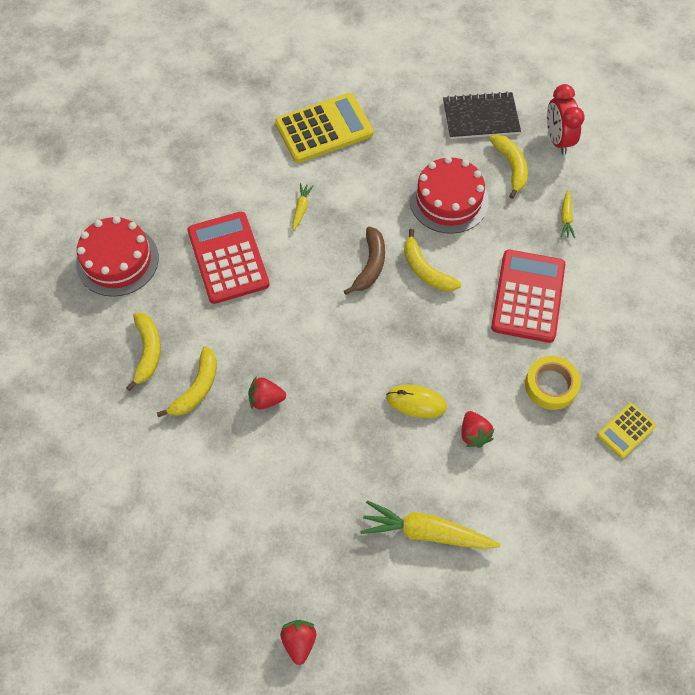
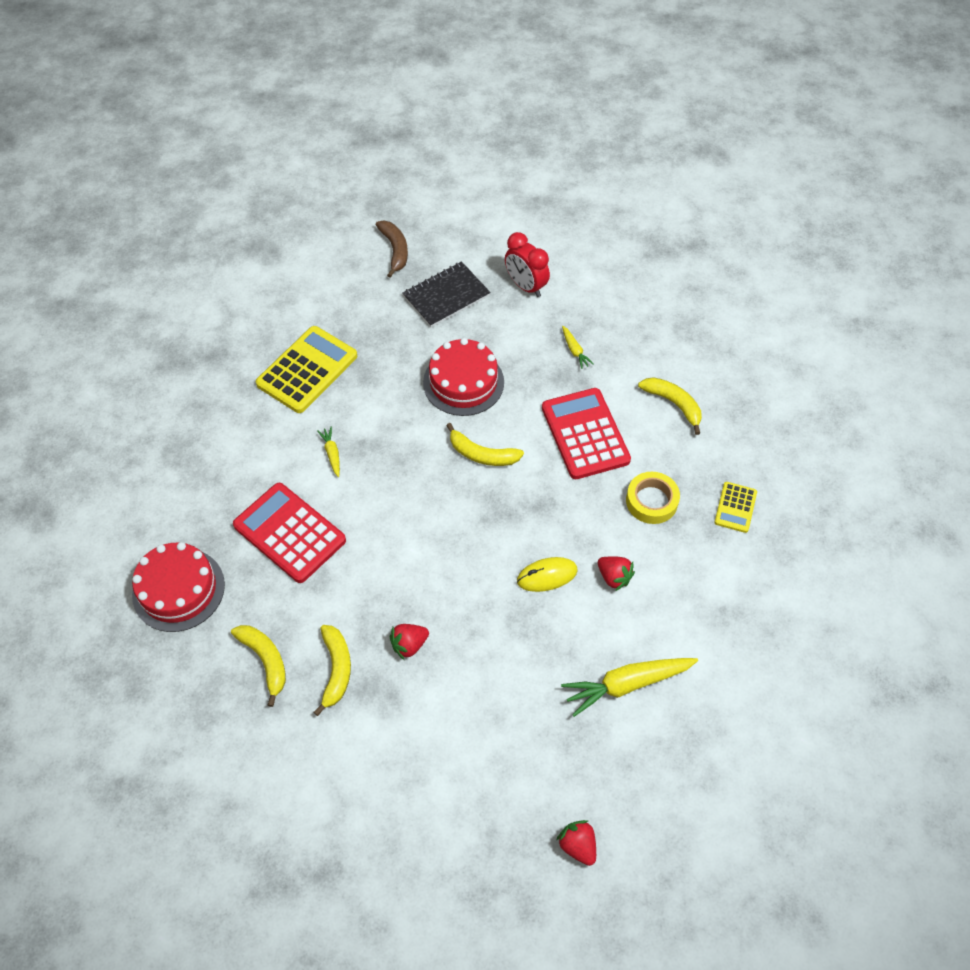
camera: 30 degrees left, 5 degrees down
brown banana [344,227,385,295] -> brown banana moved to [376,221,408,278]
yellow banana [489,134,528,199] -> yellow banana moved to [638,377,702,435]

